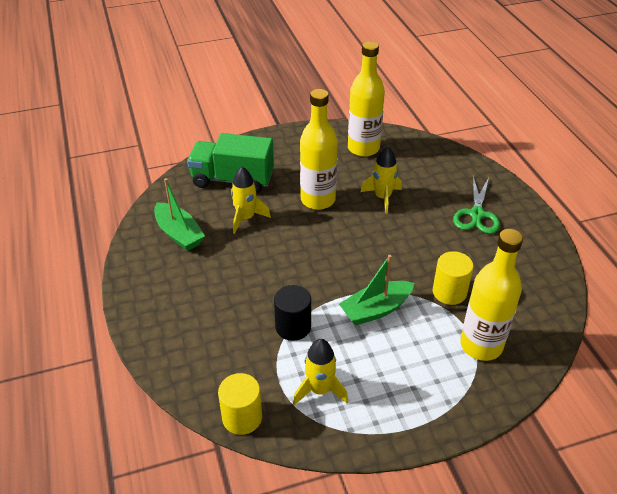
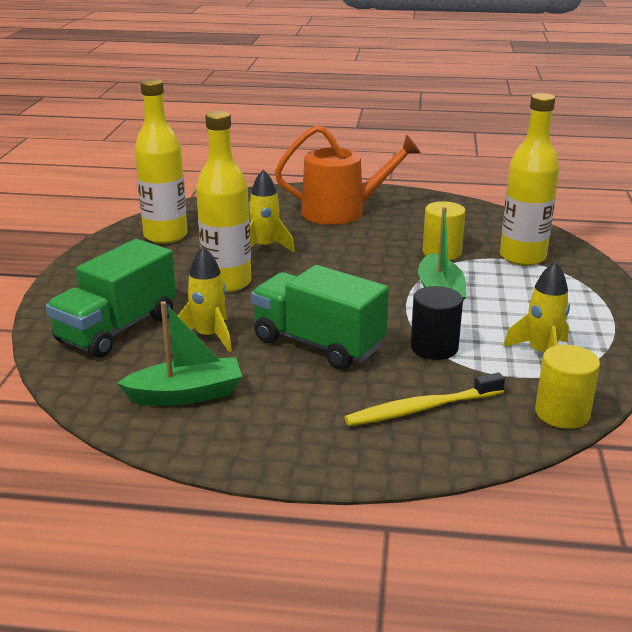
camera: 65 degrees left, 15 degrees down
green scissors [453,176,500,234] -> orange watering can [275,125,421,225]
none -> green truck [251,265,389,369]
none -> yellow toothbrush [345,372,505,426]

